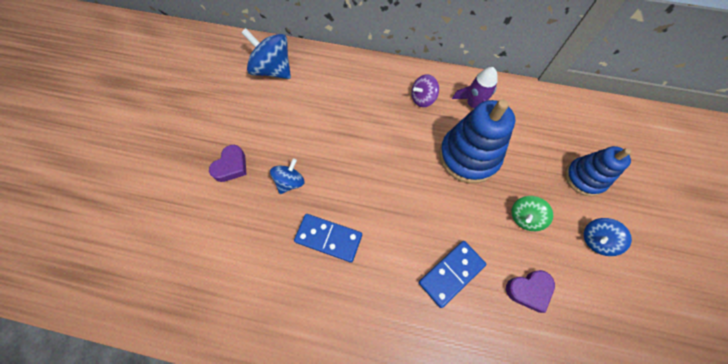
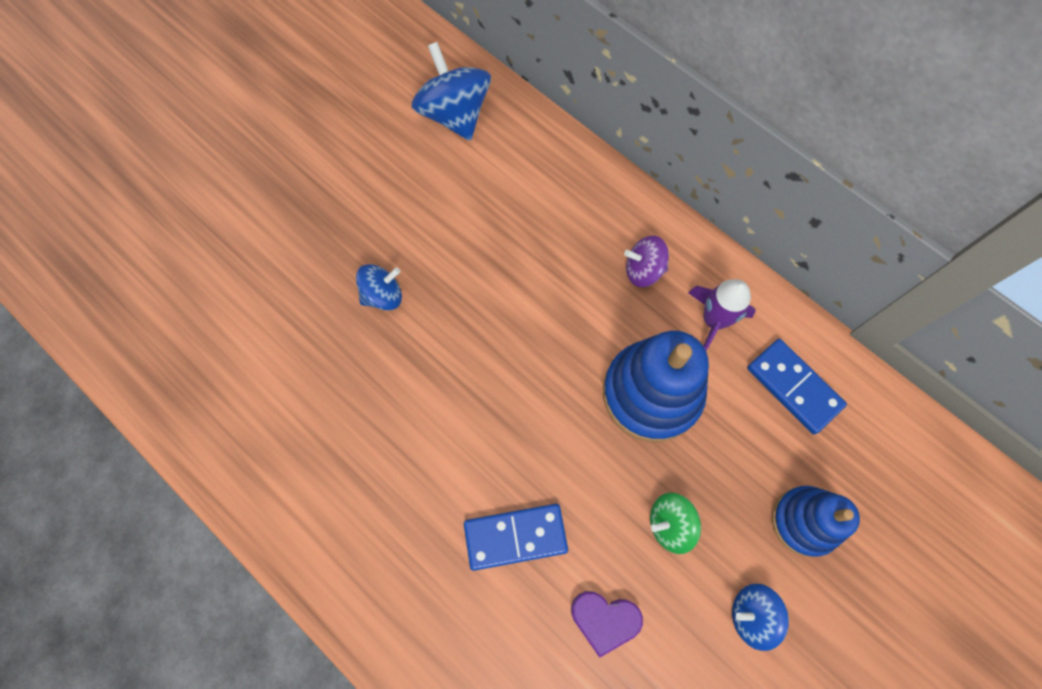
camera: 30 degrees right, 5 degrees up
purple heart [209,145,247,182] -> none
blue domino [294,214,362,263] -> blue domino moved to [747,339,847,434]

